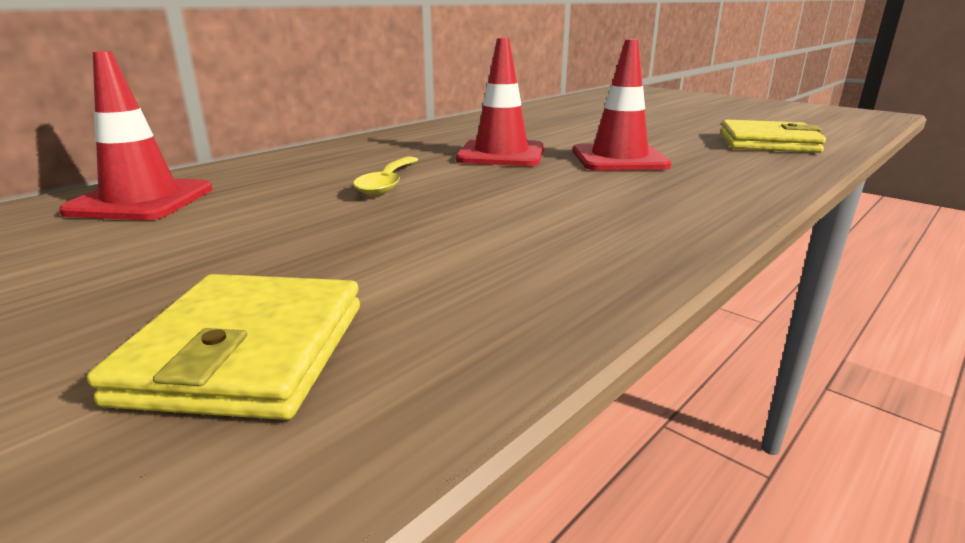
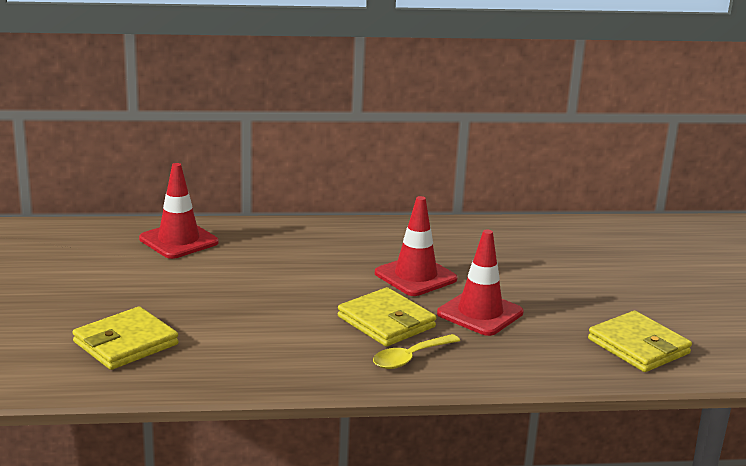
camera: 40 degrees right, 0 degrees up
yellow spoon [353,157,418,195] -> yellow spoon moved to [373,334,460,369]
none -> yellow wallet [338,287,437,347]

